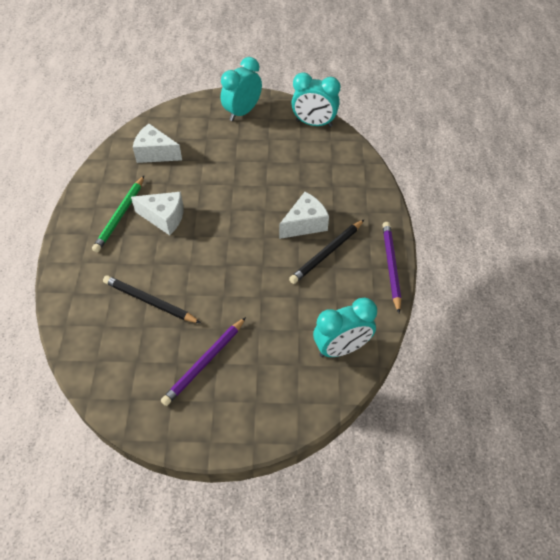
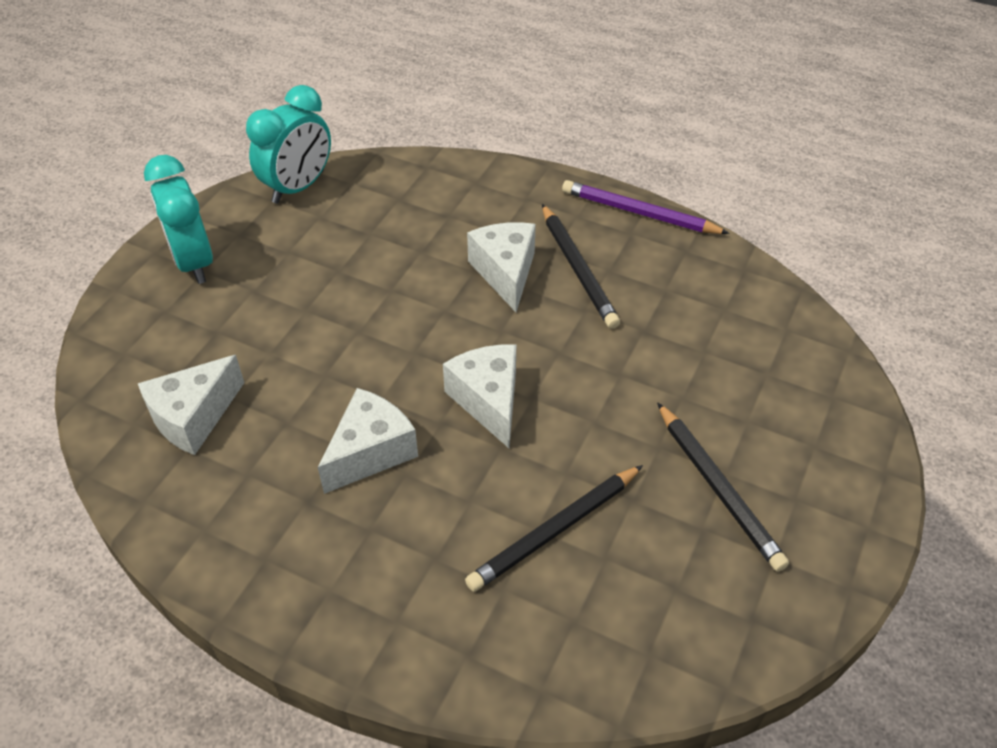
camera: 65 degrees left, 5 degrees down
green pencil [92,176,144,253] -> none
purple pencil [161,317,246,406] -> black pencil [657,402,789,572]
turquoise clock [313,298,377,357] -> none
none -> white cheese [443,345,516,448]

